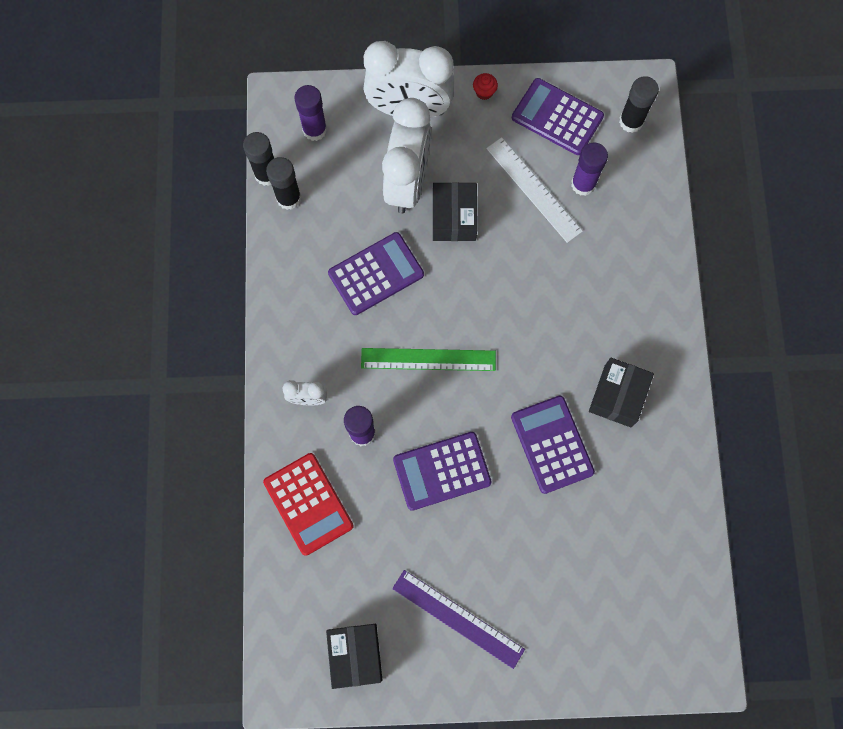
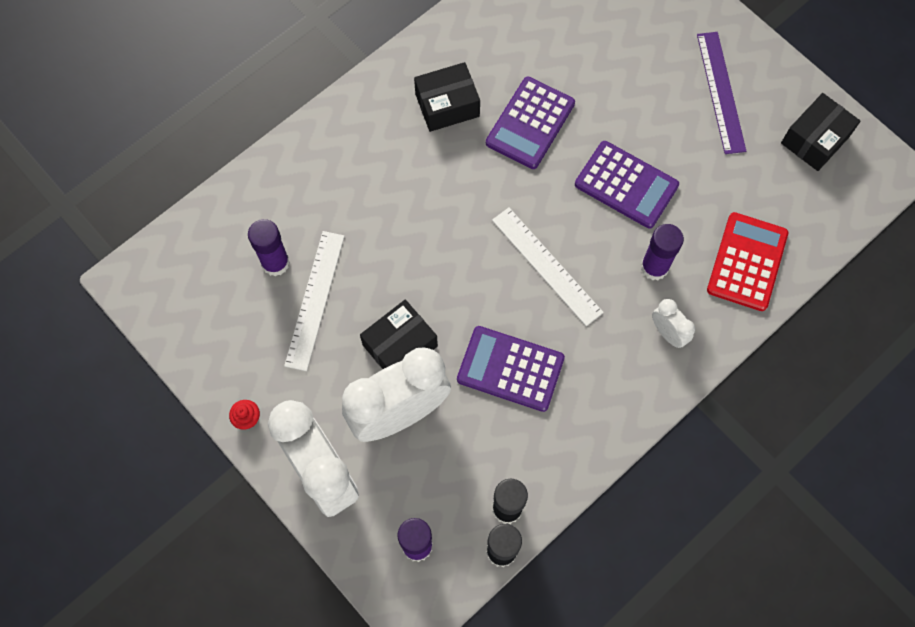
camera: 130 degrees left, 5 degrees down
green ruler [361,348,496,371] -> white ruler [492,207,604,326]
purple calculator [512,78,604,155] -> none
black glue stick [619,76,659,133] -> none

